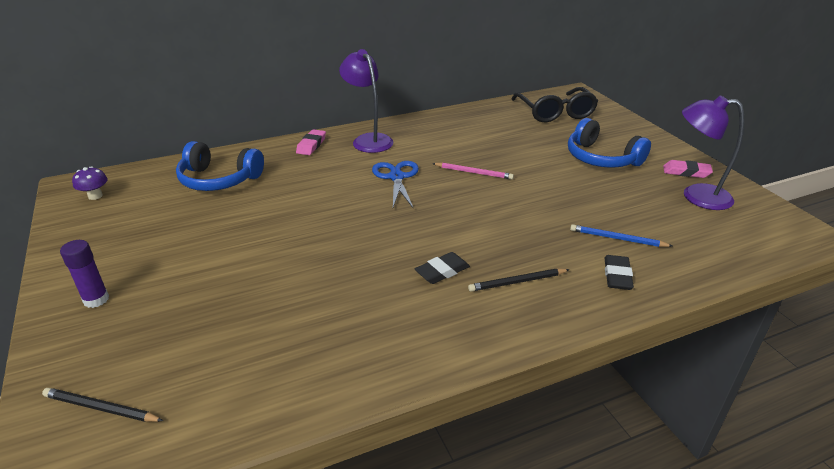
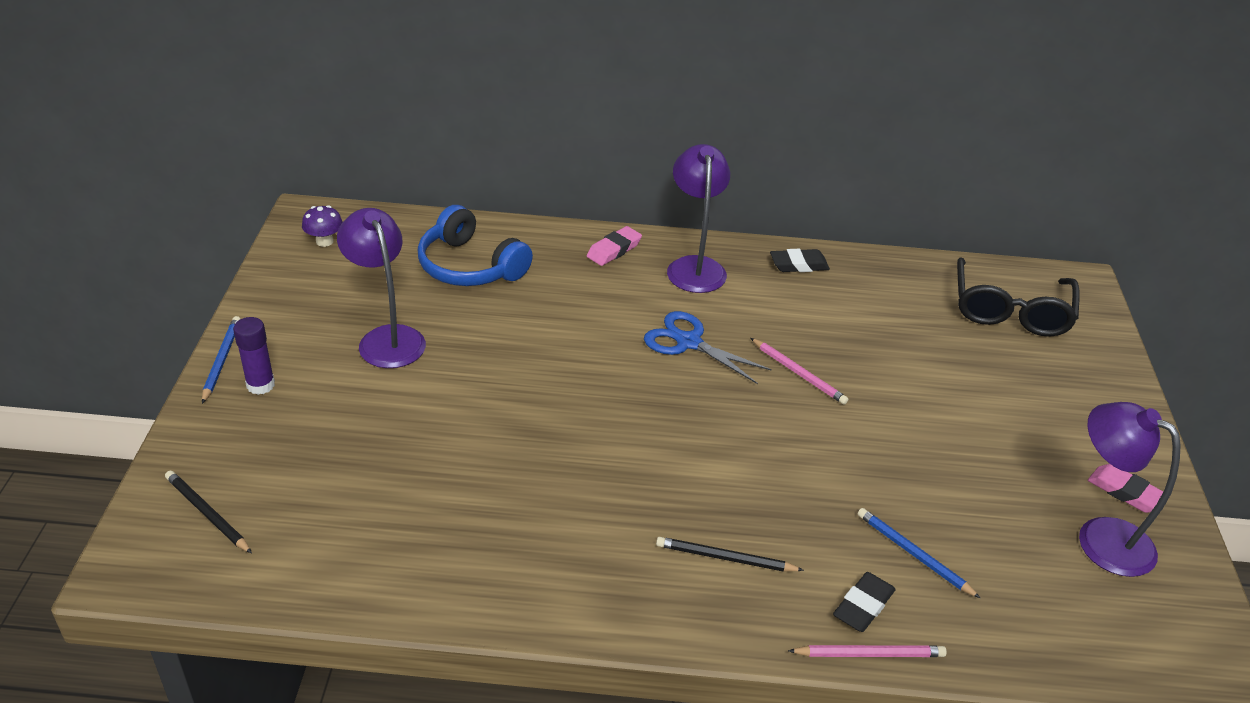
camera: 25 degrees right, 5 degrees up
blue scissors [372,161,419,209] -> blue scissors turned 75 degrees counterclockwise [644,311,772,384]
black eraser [415,252,470,284] -> black eraser moved to [770,249,830,272]
blue headphones [568,118,651,168] -> none
none -> blue pencil [202,316,240,404]
none -> purple lamp [337,208,426,368]
none -> pink pencil [788,645,947,657]

